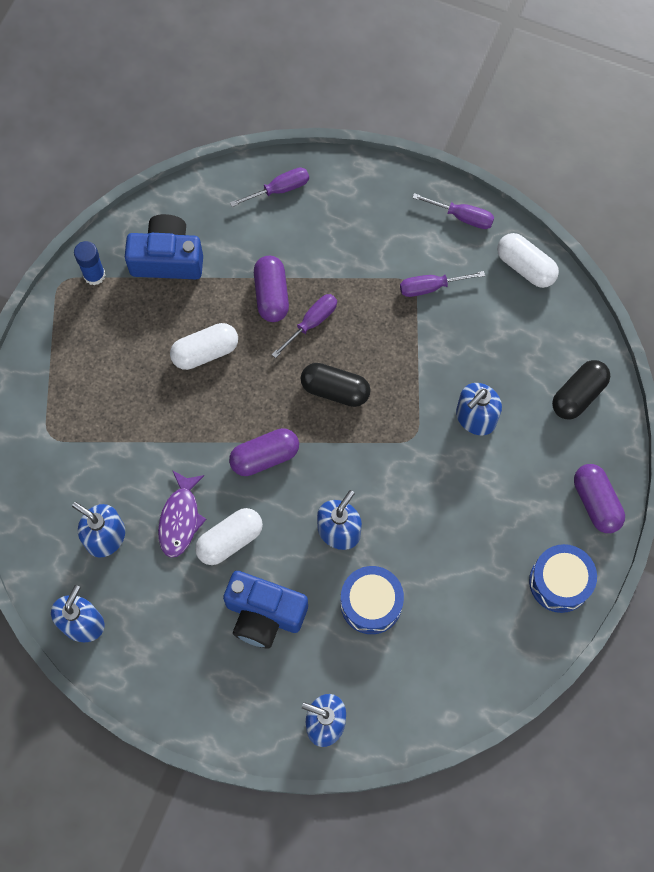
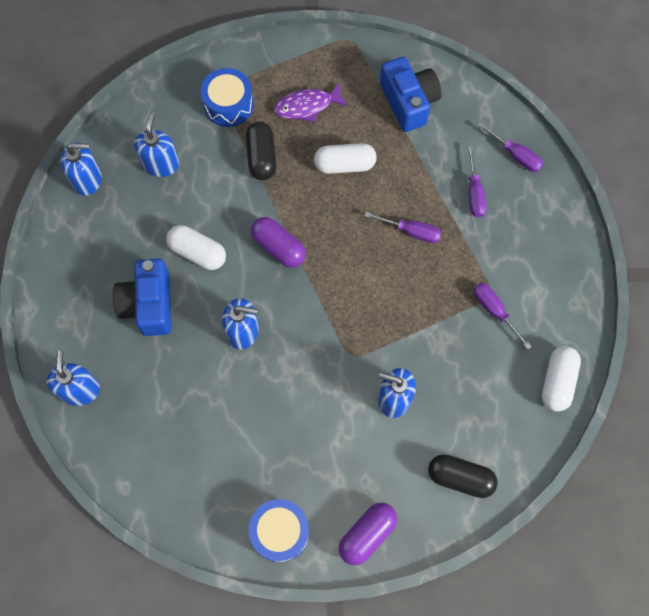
camera: 65 degrees right, 0 degrees up
blue glue stick [74,241,105,285] -> none
purple fish [158,470,206,557] -> purple fish moved to [274,83,348,122]
white capsule [170,323,238,370] -> white capsule turned 45 degrees counterclockwise [314,143,377,174]
purple capsule [254,256,289,322] -> none
black capsule [301,363,370,407] -> black capsule moved to [246,121,277,180]
blue drum [340,566,404,634] -> blue drum moved to [201,68,254,127]
purple screwdriver [412,193,494,229] -> purple screwdriver moved to [468,146,487,218]

